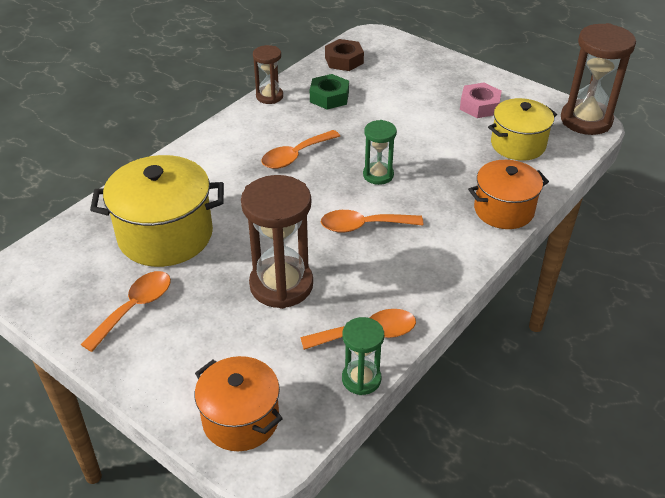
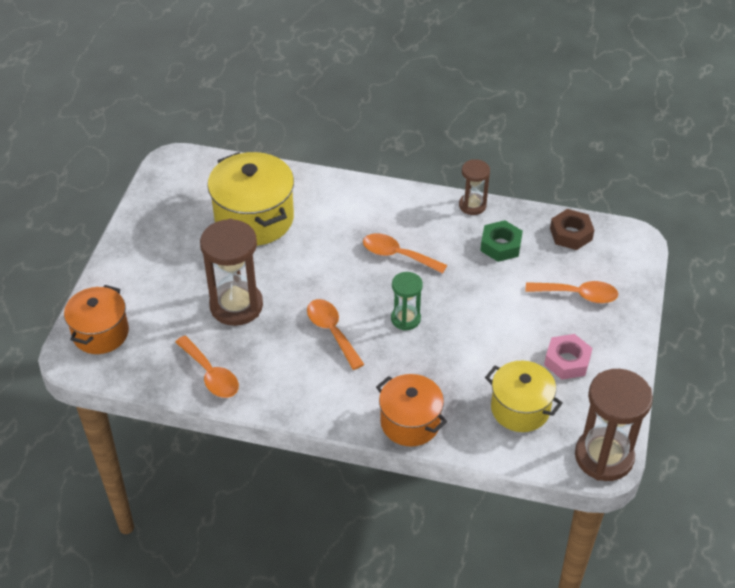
camera: 65 degrees right, 5 degrees up
orange spoon [81,271,171,352] -> orange spoon moved to [525,281,618,303]
green hourglass [342,317,384,395] -> none

